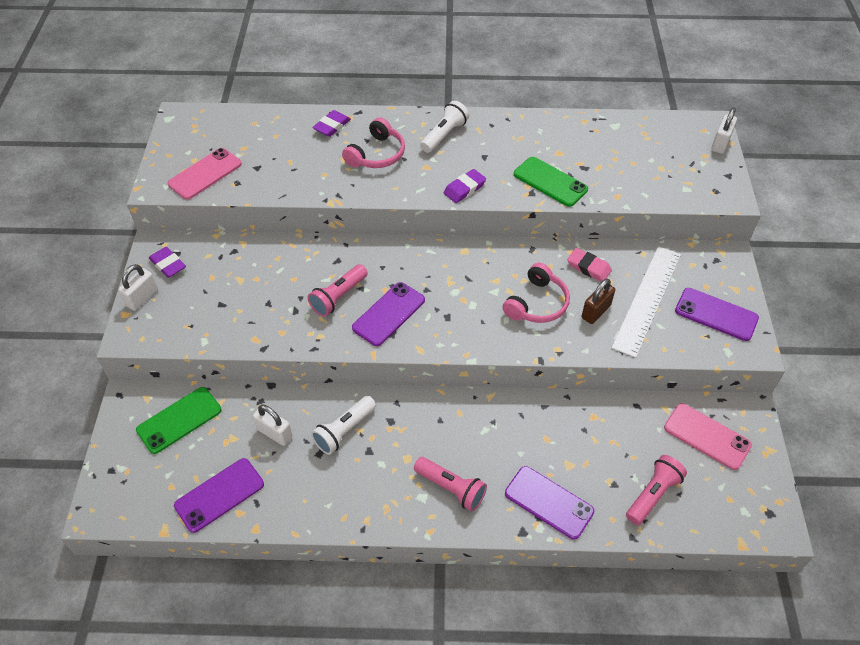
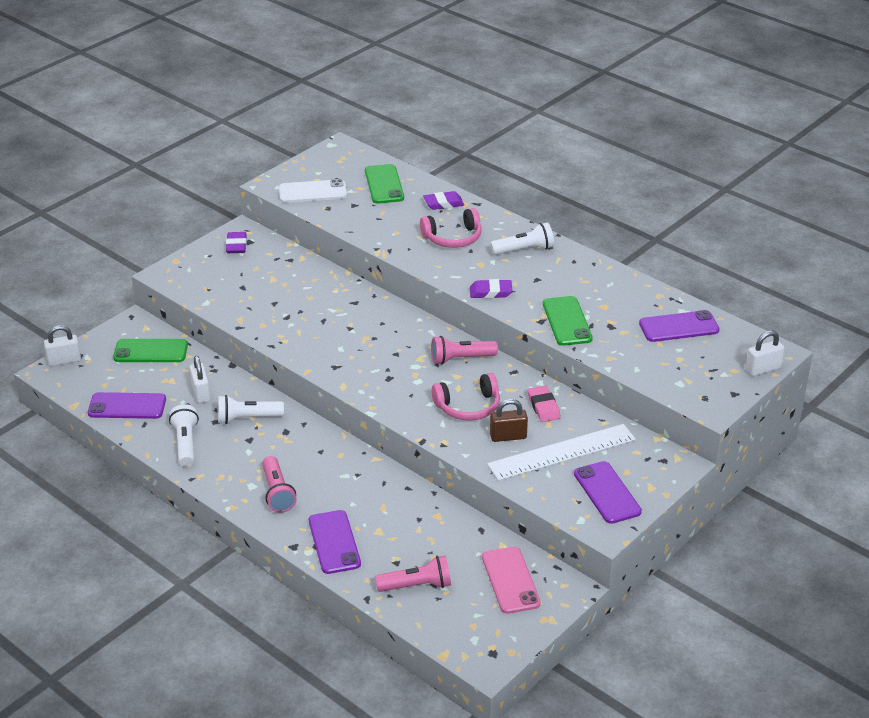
camera: 40 degrees right, 15 degrees down
white padlock [118,264,158,311] -> white padlock moved to [44,325,81,366]
pink phone [168,148,242,200] -> white phone [279,179,347,203]
pink flashlight [308,264,368,317] -> pink flashlight moved to [431,336,498,365]
purple phone [352,282,425,346] -> purple phone moved to [639,310,719,342]
none -> white flashlight [169,404,199,467]
none -> green phone [365,164,404,204]

